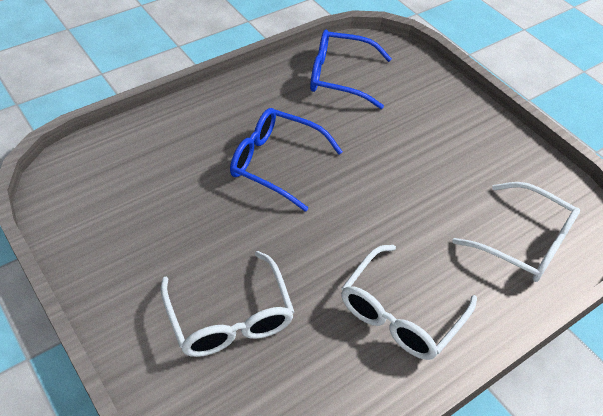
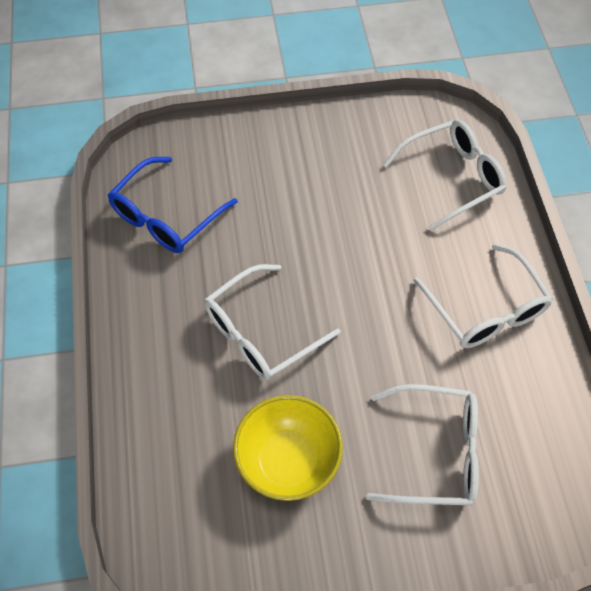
camera: 60 degrees left, 10 degrees up
blue glasses [230,108,343,212] -> white glasses [205,264,341,381]
none -> yellow bowl [233,395,343,501]

